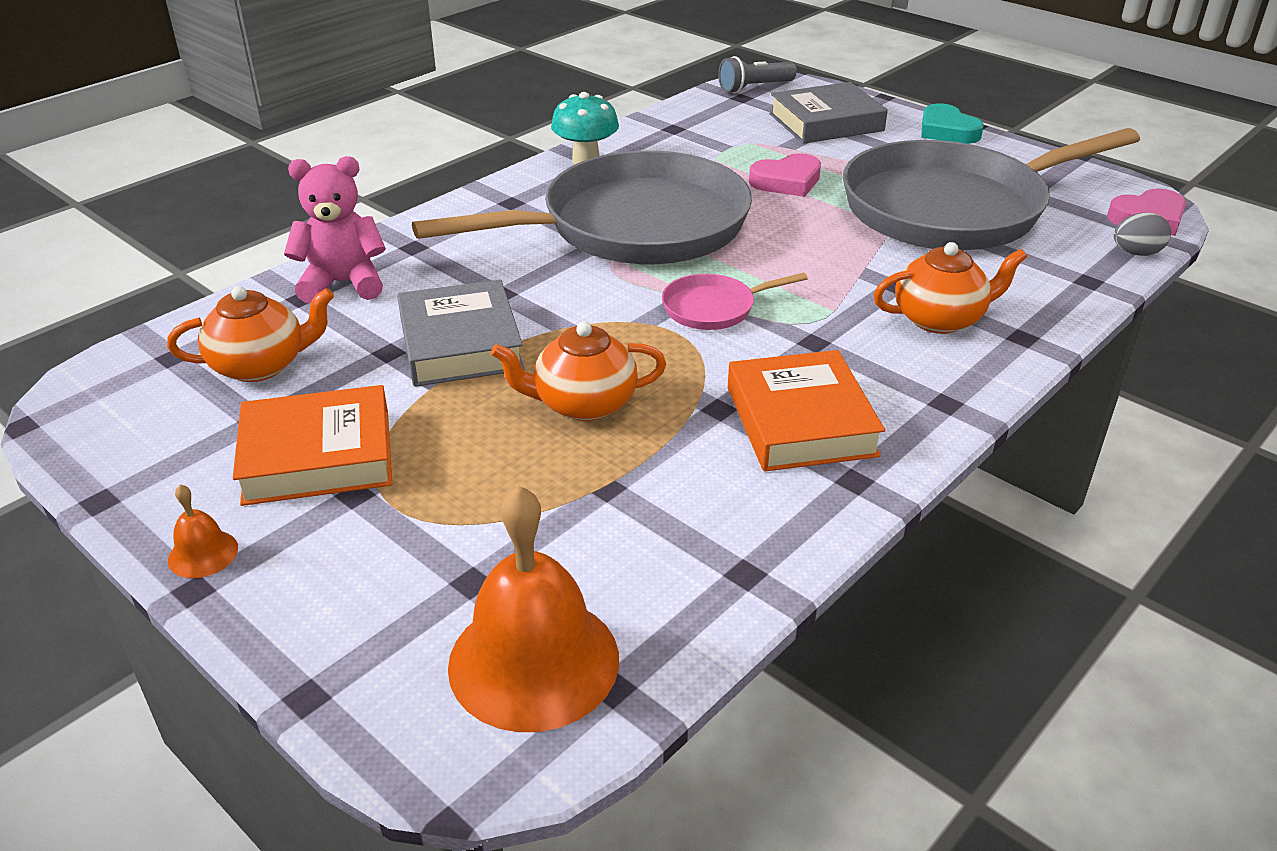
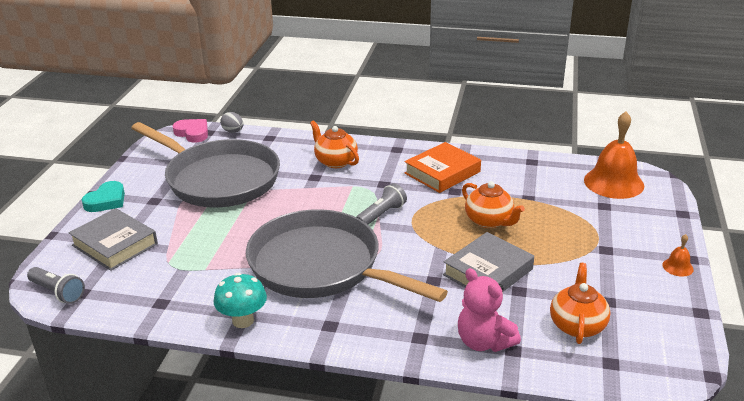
camera: 120 degrees left, 5 degrees down
orange teapot [167,286,334,382] -> orange teapot turned 60 degrees clockwise [550,263,610,344]
orange book [233,385,392,506] -> none
pink pan [662,273,808,330] -> grey flashlight [356,183,407,225]
pink heart [749,153,821,197] -> none

